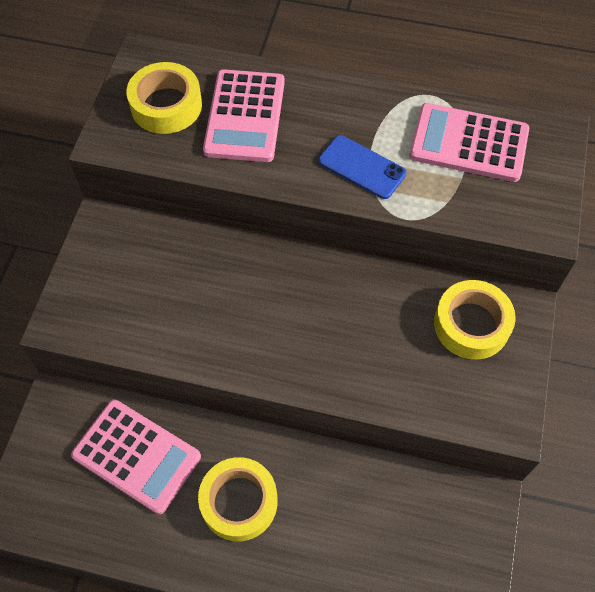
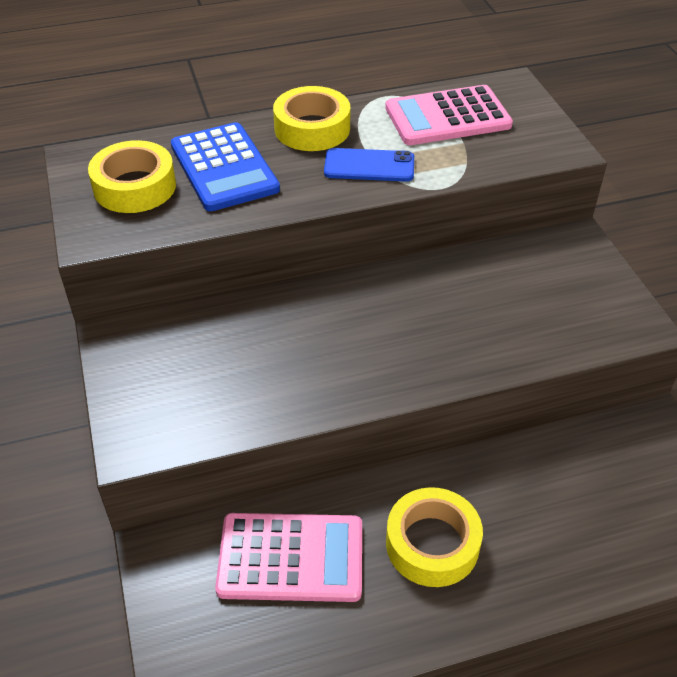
camera: 30 degrees left, 15 degrees down
pink calculator [203,69,285,162] -> blue calculator [171,122,280,211]
yellow tape [434,280,516,360] -> yellow tape moved to [273,86,350,151]

